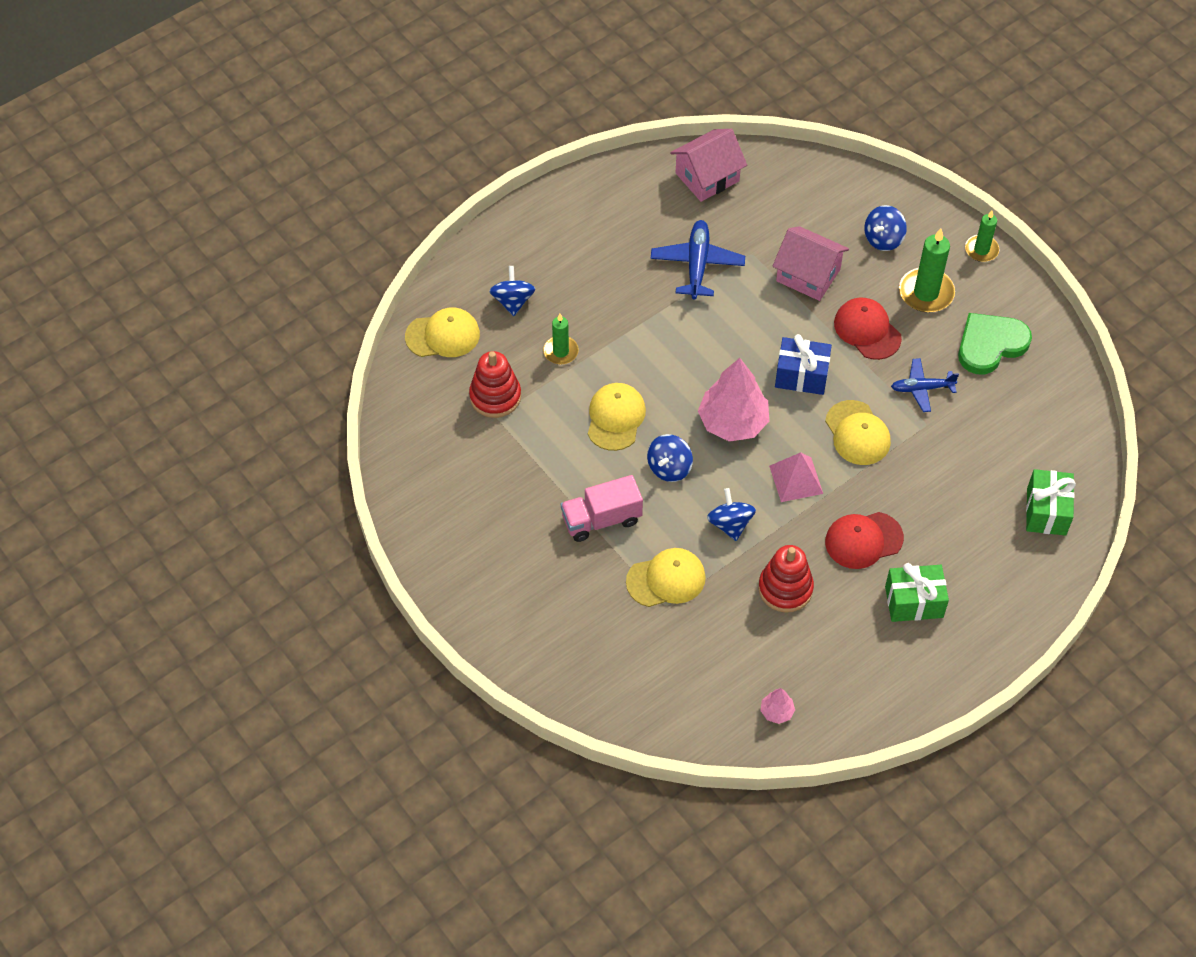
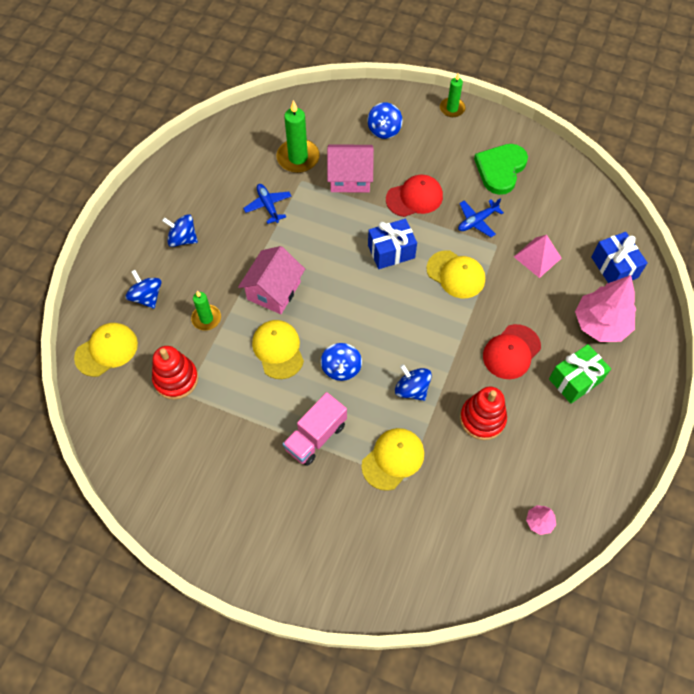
camera: 30 degrees left, 5 degrees up
blue plane [651,220,745,299] -> blue plane [243,184,292,224], size x0.65
pink house [670,129,747,202] -> pink house moved to [238,246,305,314]
pink tree [698,358,769,442] -> pink tree moved to [575,275,636,342]
pink pyramid [769,452,823,502] -> pink pyramid moved to [514,235,562,278]
red cap [834,298,902,360] -> red cap turned 135 degrees clockwise [386,175,443,217]
green candle [899,228,955,312] -> green candle moved to [276,100,320,173]
green gift [1026,469,1076,536] -> blue gift [591,232,648,283]
none -> blue spinning top [162,214,198,247]

